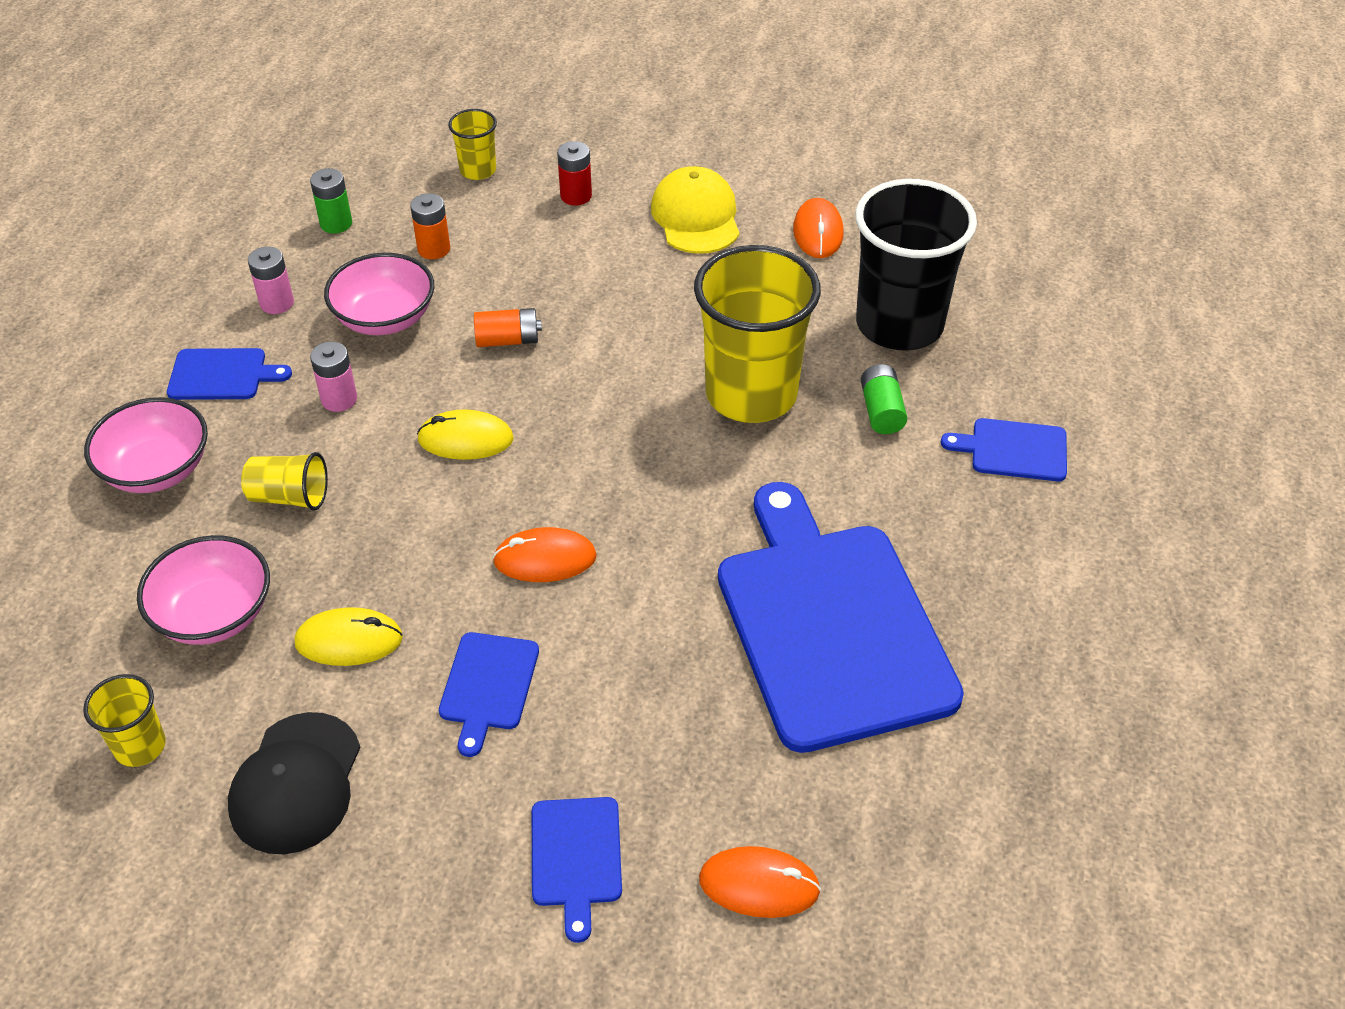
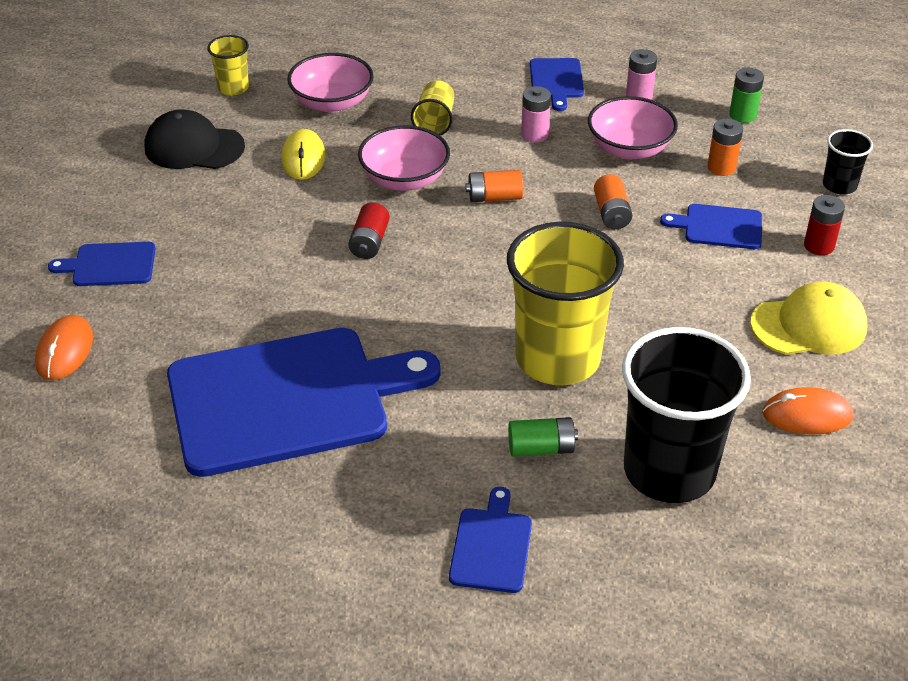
camera: 90 degrees right, 5 degrees down
pink bowl [84,397,208,493] -> pink bowl moved to [358,125,450,191]
yellow mouse [417,409,514,460] -> orange battery [466,170,523,202]
blue cutting board [439,632,539,757] -> blue cutting board moved to [660,204,762,249]
yellow cup [448,109,497,180] -> black cup [823,129,873,194]
orange mouse [493,527,597,582] -> red battery [348,202,390,259]

